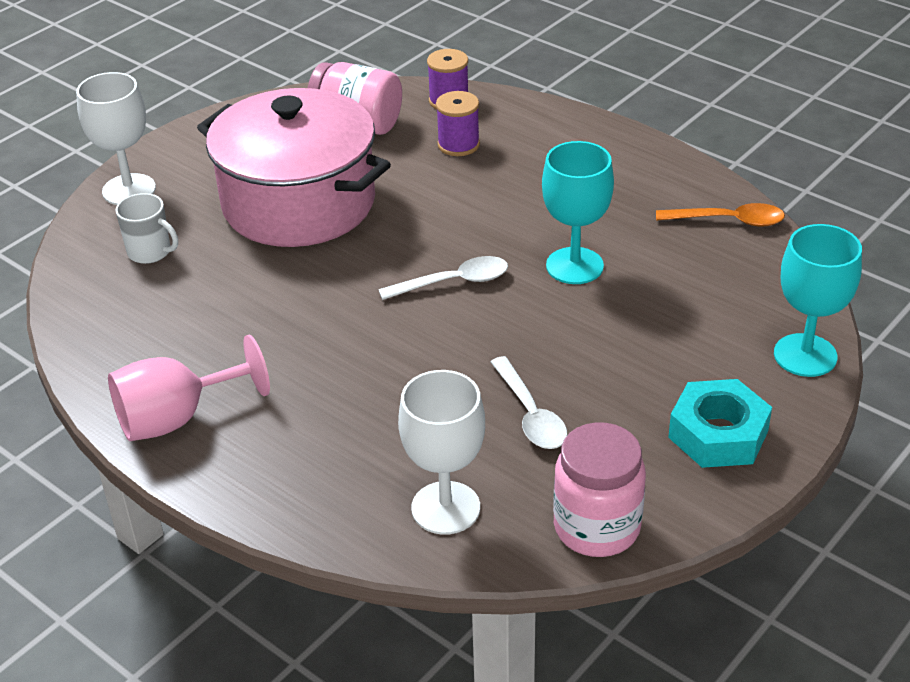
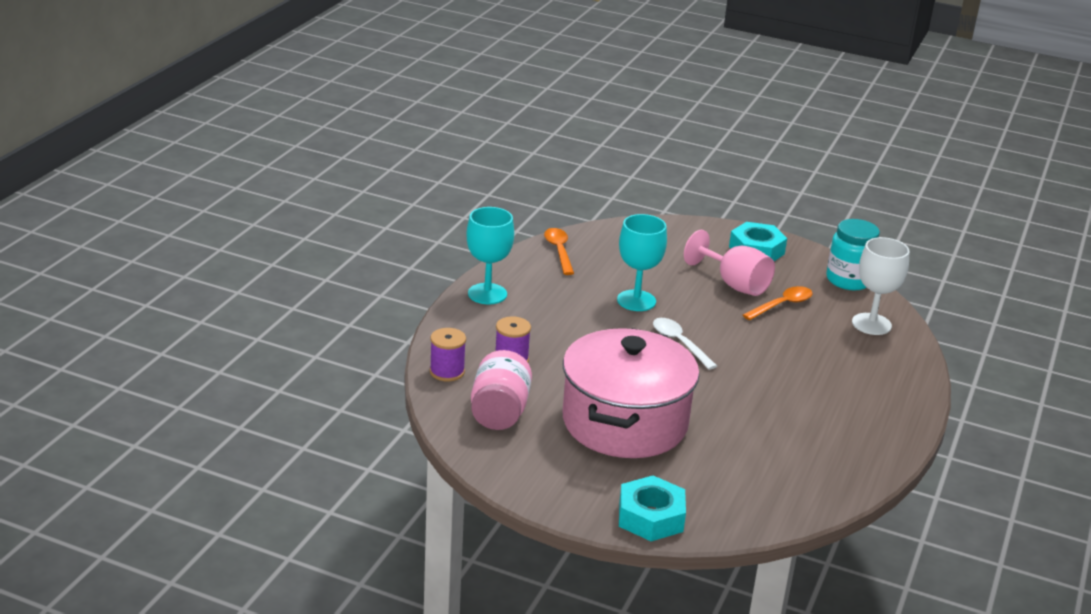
camera: 110 degrees left, 10 degrees down
white goblet [76,72,156,205] -> turquoise nut [619,476,686,541]
pink goblet [108,335,270,441] -> pink goblet moved to [684,230,775,296]
white mug [115,193,178,264] -> none
white spoon [491,356,567,449] -> orange spoon [743,286,813,320]
pink jar [553,422,646,557] -> turquoise jar [826,219,880,291]
turquoise goblet [774,224,862,377] -> turquoise goblet moved to [466,207,514,304]

